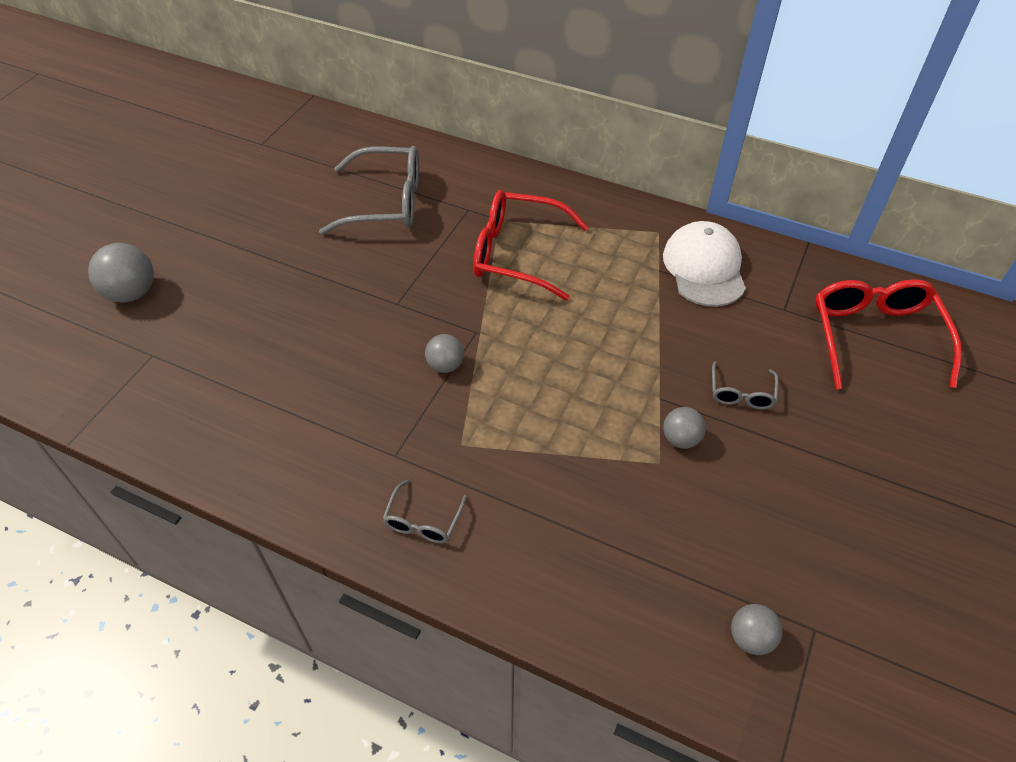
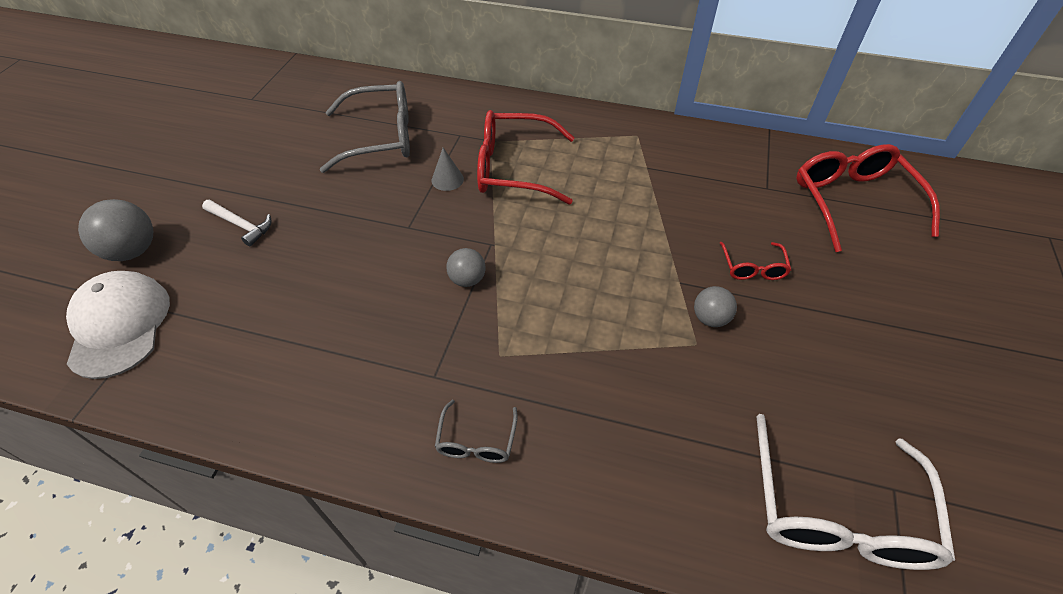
camera: 10 degrees left, 0 degrees up
white cap [663,221,746,307] -> white cap moved to [66,271,170,379]
grey glasses [712,361,779,410] -> red glasses [720,242,791,280]
grey ball [731,604,783,655] -> white glasses [756,414,955,570]
none -> white hammer [202,200,272,247]
none -> grey cone [432,148,464,191]

